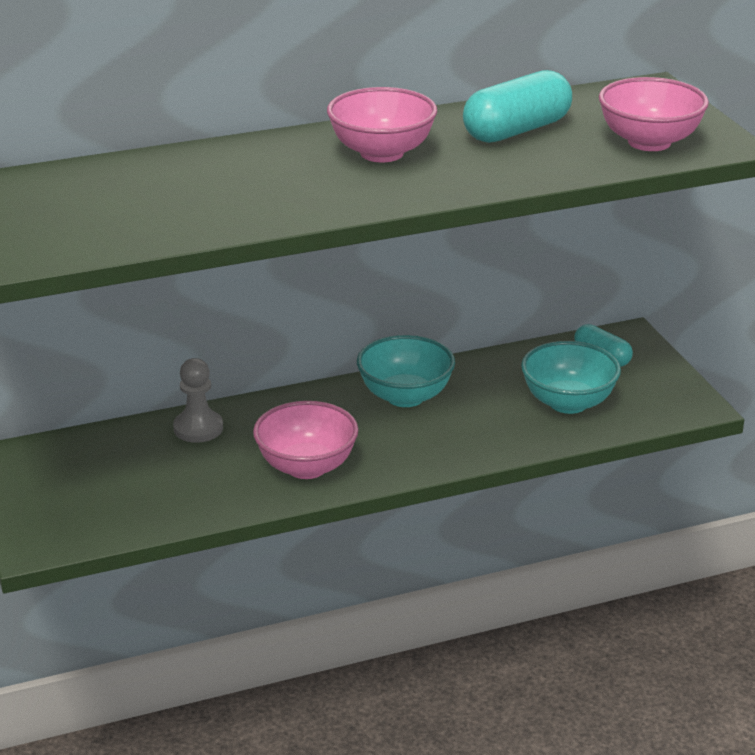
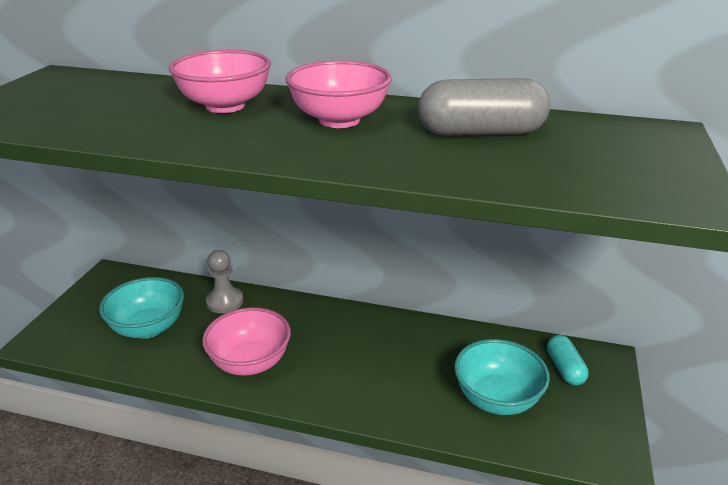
camera: 35 degrees right, 0 degrees up
turquoise bowl [357,335,455,407] -> turquoise bowl moved to [99,277,184,338]
turquoise capsule [463,70,572,143] -> grey capsule [418,78,550,136]
pink bowl [599,77,709,151] -> pink bowl moved to [169,50,271,113]

